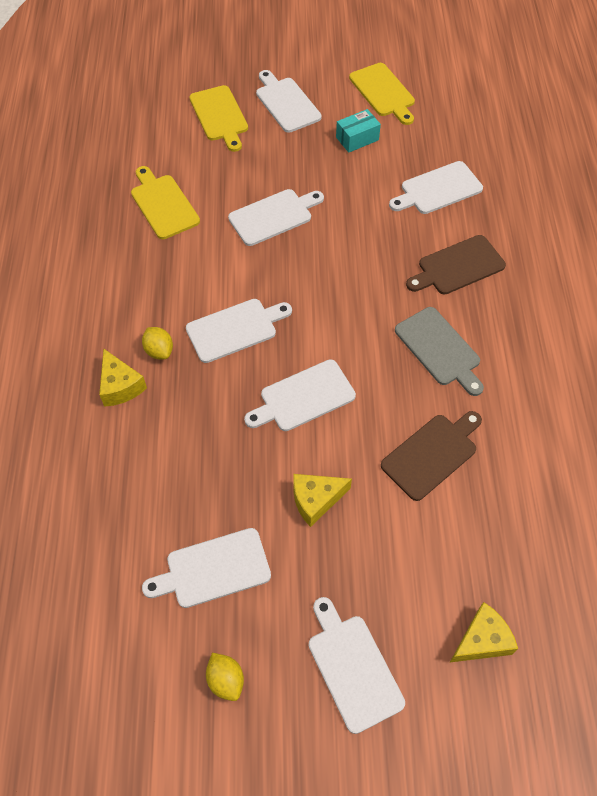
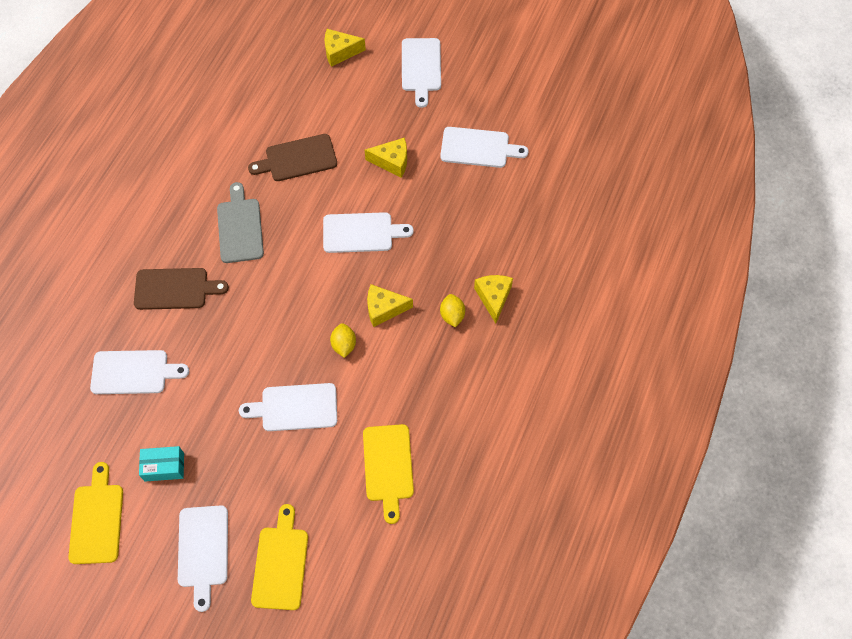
camera: 155 degrees left, 5 degrees up
white cutting board [186,299,292,363] -> yellow cheese [367,284,413,327]
yellow lemon [206,653,244,701] -> yellow lemon moved to [330,323,356,358]

